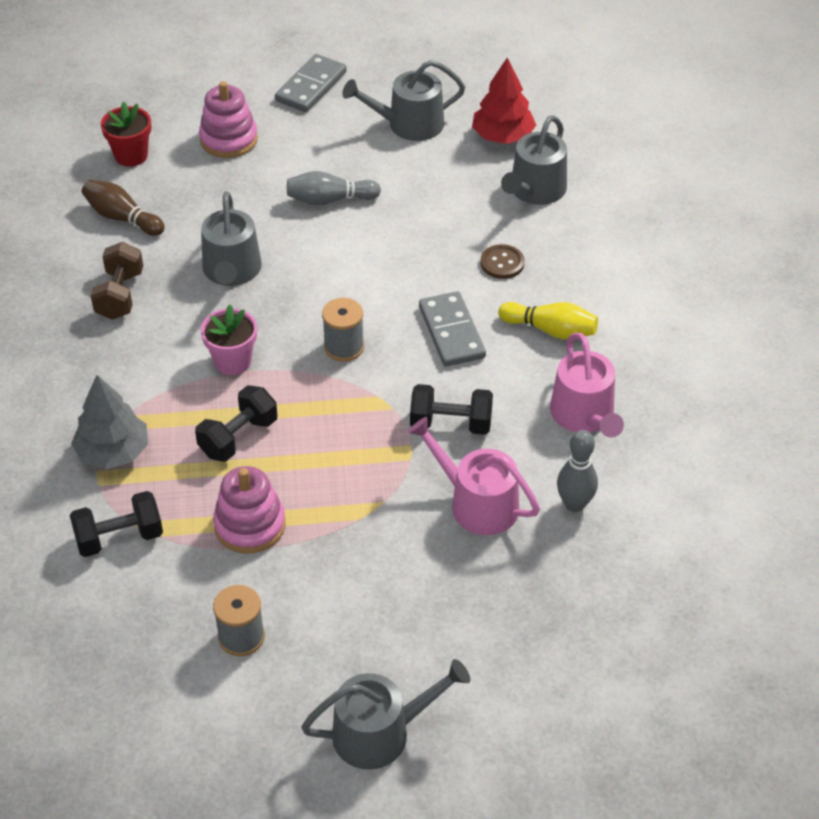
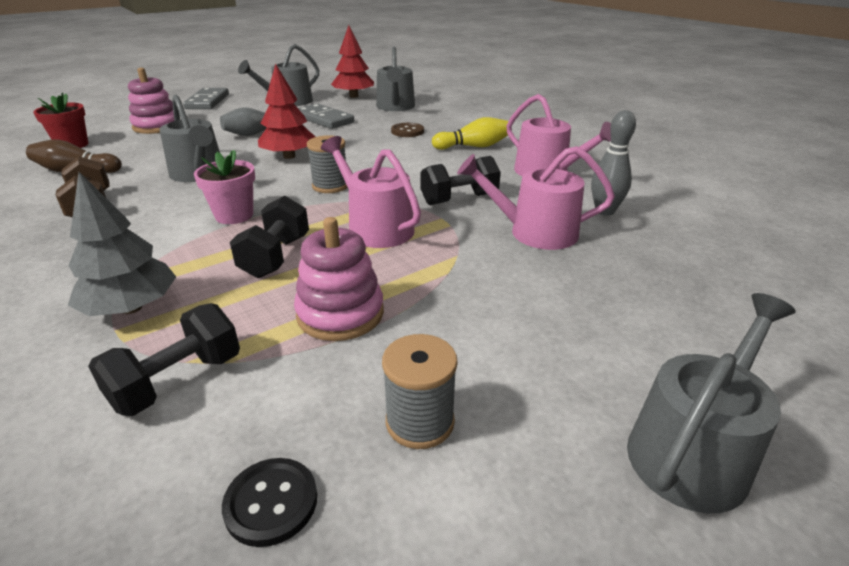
camera: 30 degrees left, 15 degrees down
grey domino [419,291,486,367] -> grey domino moved to [298,103,354,129]
none -> black button [222,458,317,547]
none -> red tree [258,64,315,159]
none -> pink watering can [321,136,421,248]

